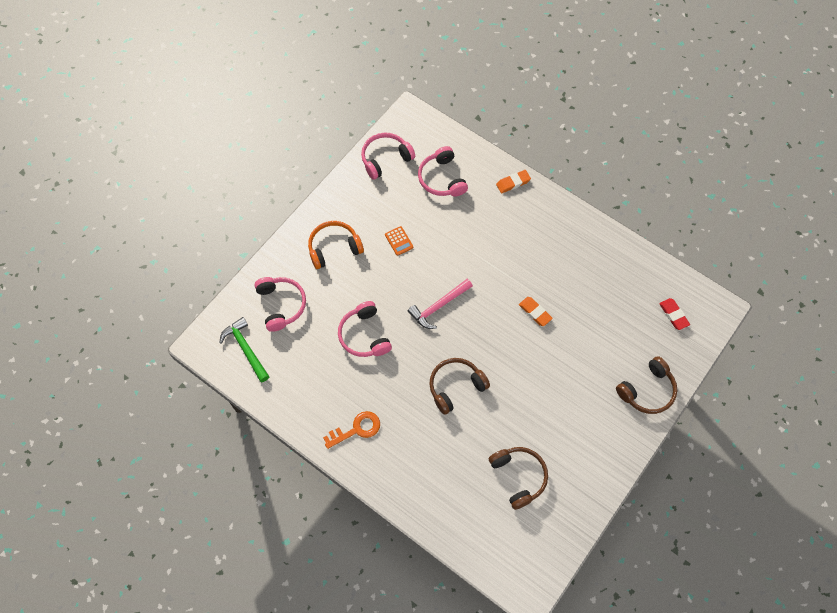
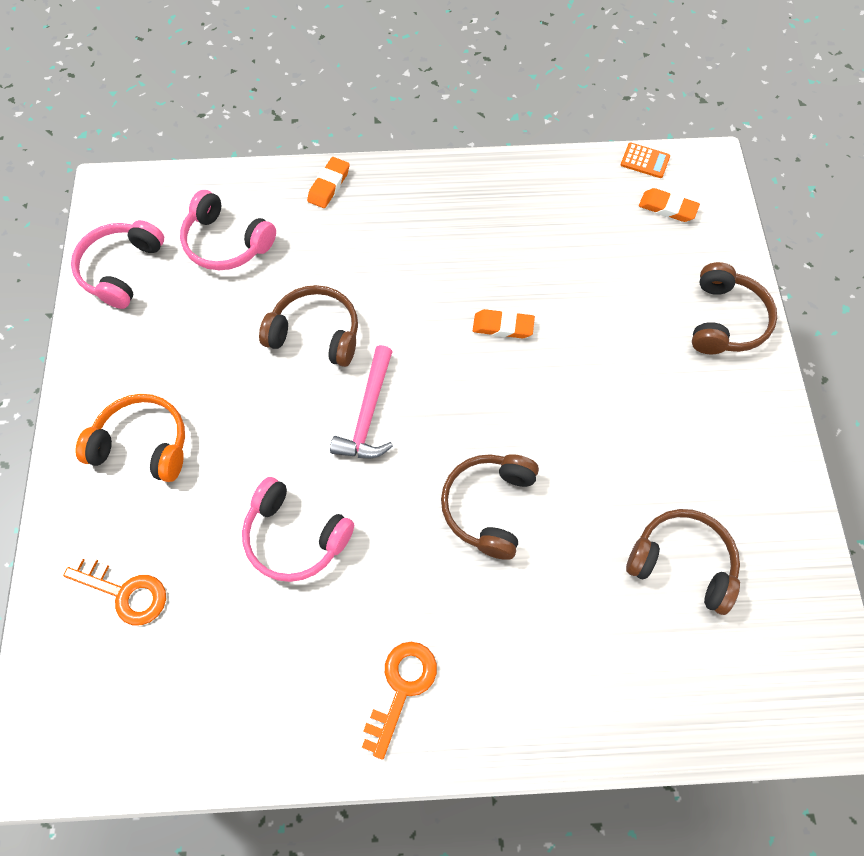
camera: 40 degrees left, 0 degrees up
green hammer [219,317,269,382] -> none
pink headphones [255,277,306,332] -> orange key [63,556,166,625]
orange headphones [308,221,364,269] -> orange headphones turned 75 degrees clockwise [75,394,185,482]
orange calculator [385,226,413,256] -> orange calculator moved to [621,143,670,178]
red eraser [659,298,690,330] -> orange eraser [639,188,700,222]
none -> brown headphones [259,285,358,367]

